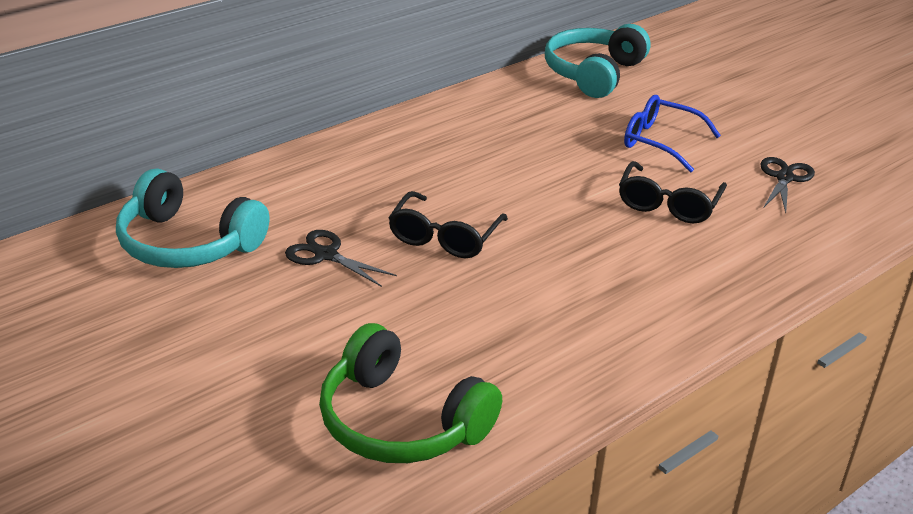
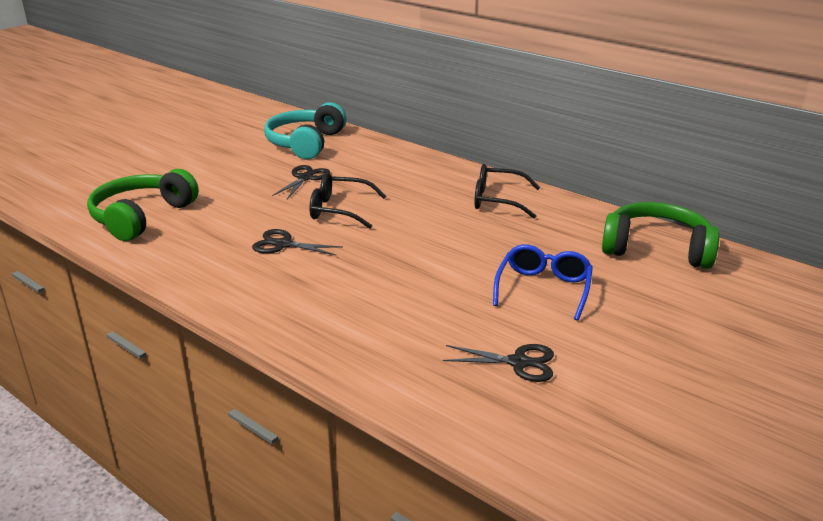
camera: 80 degrees right, 5 degrees down
turquoise headphones [545,24,650,98] -> green headphones [602,202,720,269]
black glasses [619,161,727,224] -> black glasses moved to [474,164,540,218]
none -> black scissors [252,229,343,255]

